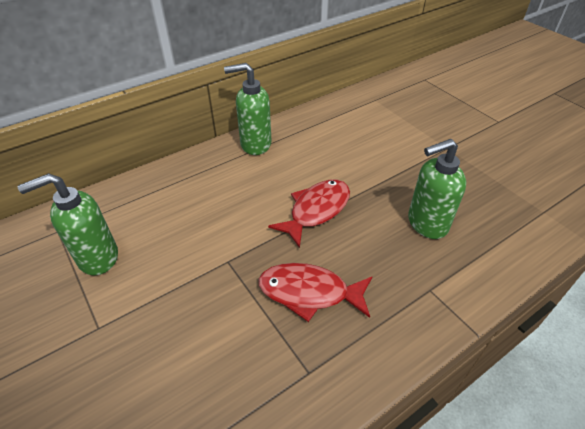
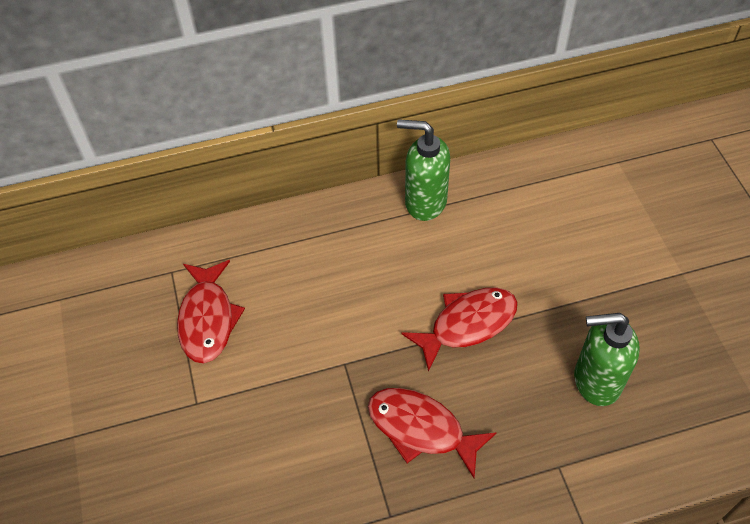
camera: 20 degrees right, 10 degrees up
green soap dispenser [17,173,118,275] -> red fish [177,260,245,364]

